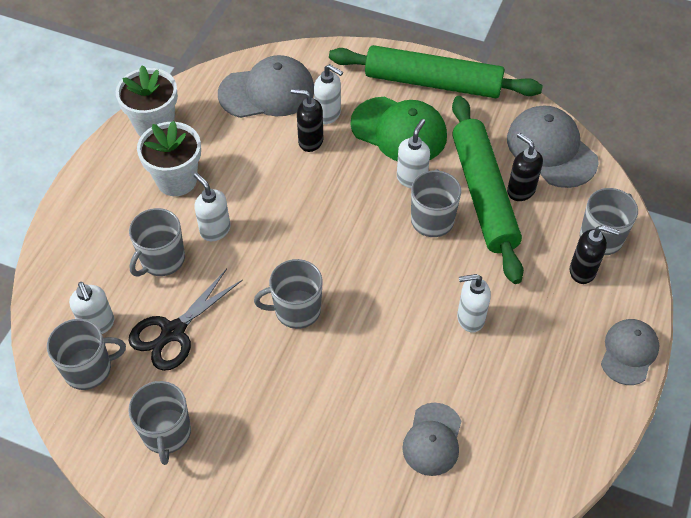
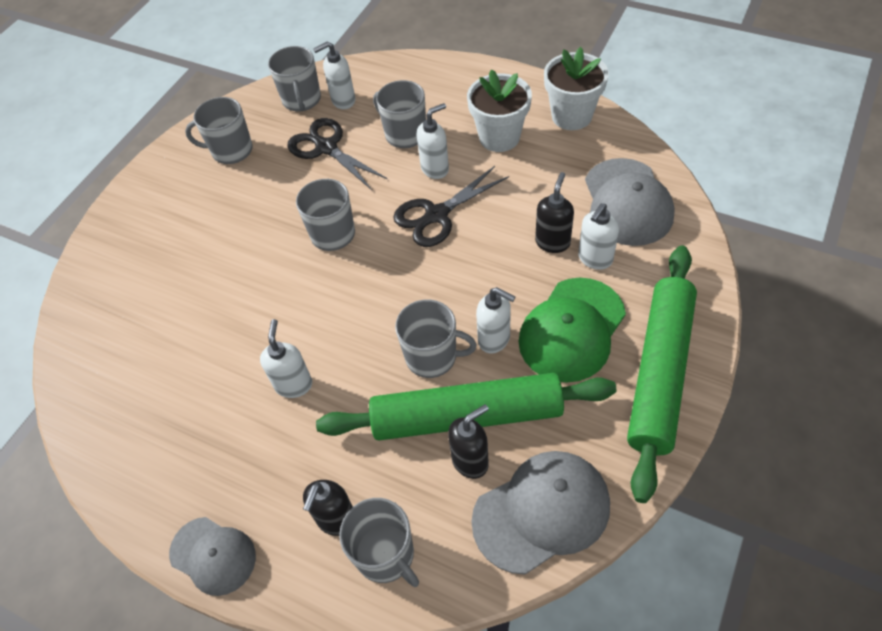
camera: 100 degrees right, 0 degrees up
grey cap [402,403,461,476] -> none
none -> black scissors [393,166,509,247]

